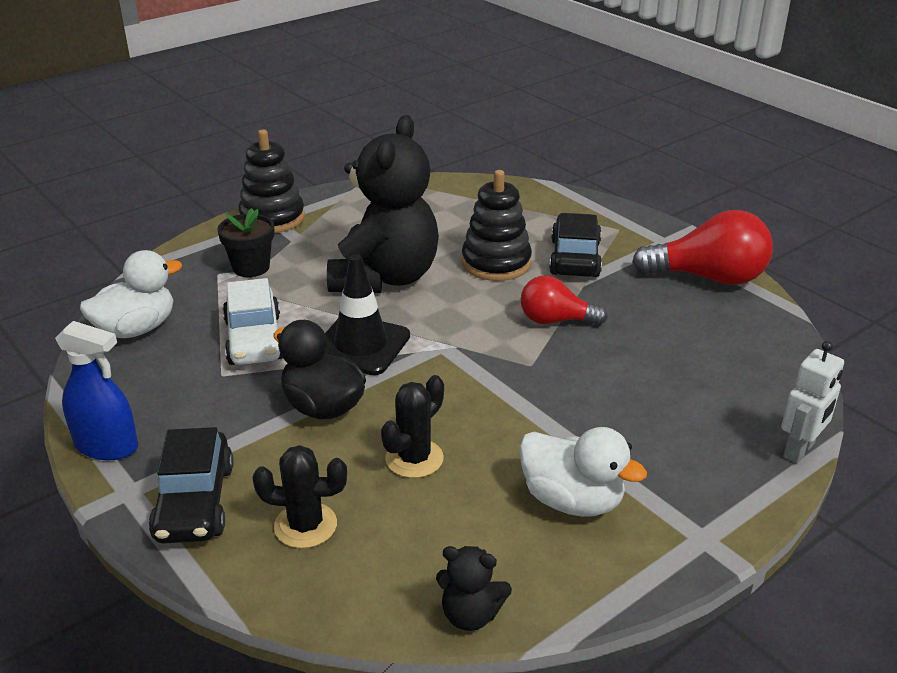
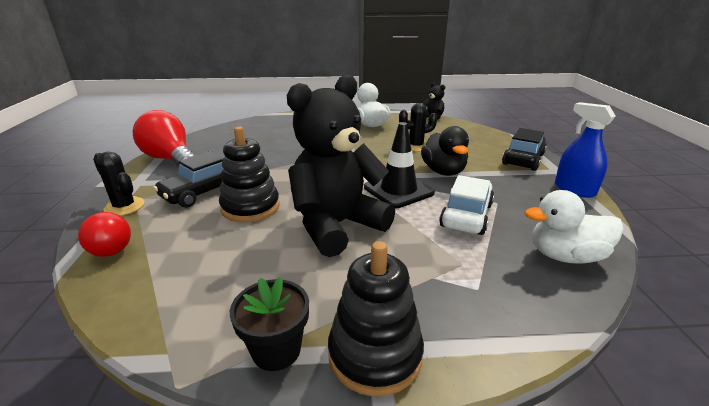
camera: 145 degrees left, 5 degrees down
black flower pot [217,208,274,277] -> black flower pot moved to [230,277,309,371]
black cactus [253,445,347,548] -> black cactus moved to [93,152,144,216]
red light bulb [520,276,608,325] -> red light bulb moved to [78,212,131,257]
white robot [781,341,844,463] -> none

